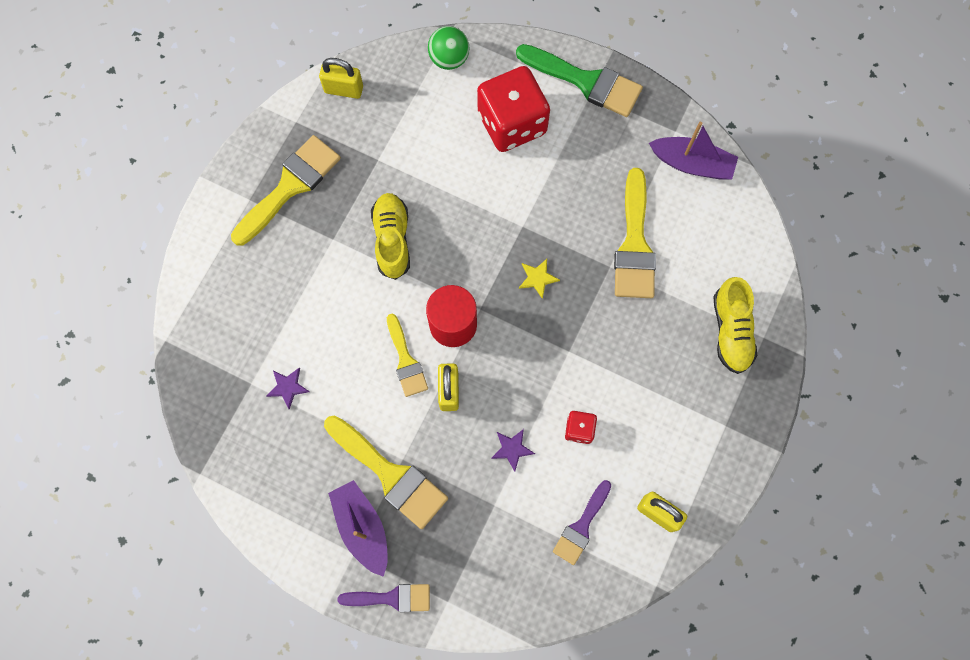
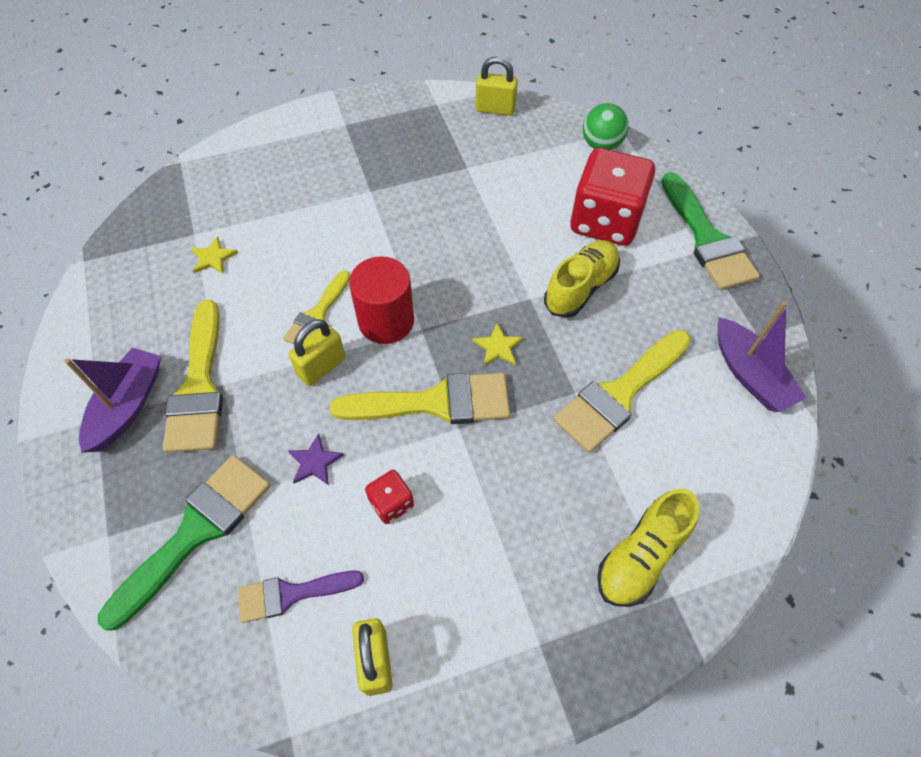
camera: 45 degrees right, 15 degrees down
yellow brush [231,135,341,246] -> yellow brush moved to [330,373,510,424]
purple star [266,367,310,410] -> yellow star [191,236,238,274]
yellow padlock [319,58,363,99] -> yellow padlock turned 45 degrees counterclockwise [475,56,518,116]
purple brush [338,584,430,612] -> none
yellow shoe [371,193,410,280] -> yellow shoe moved to [544,240,620,318]
none -> green brush [98,455,271,631]

